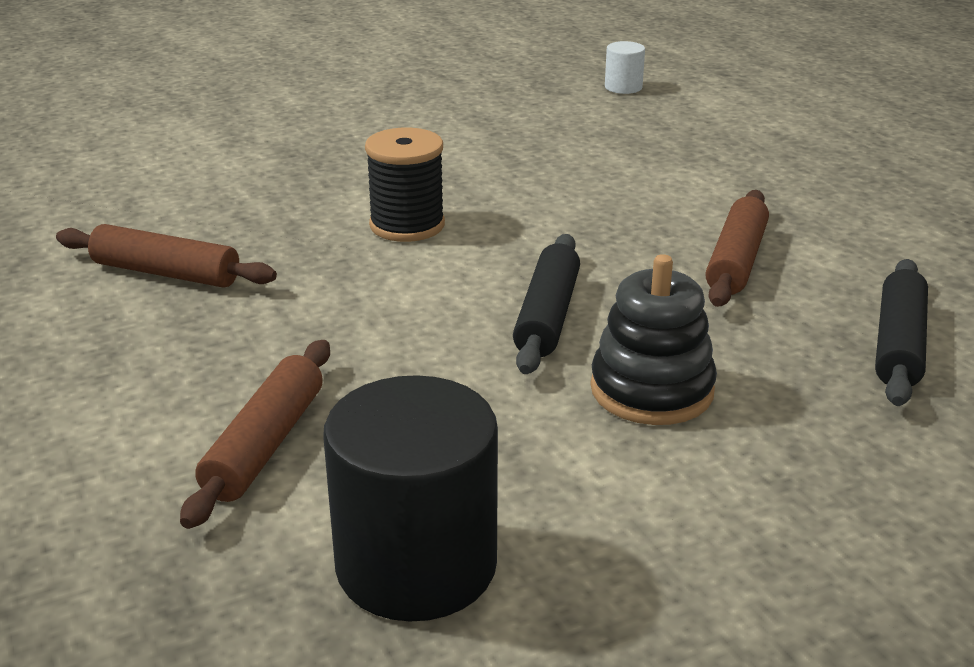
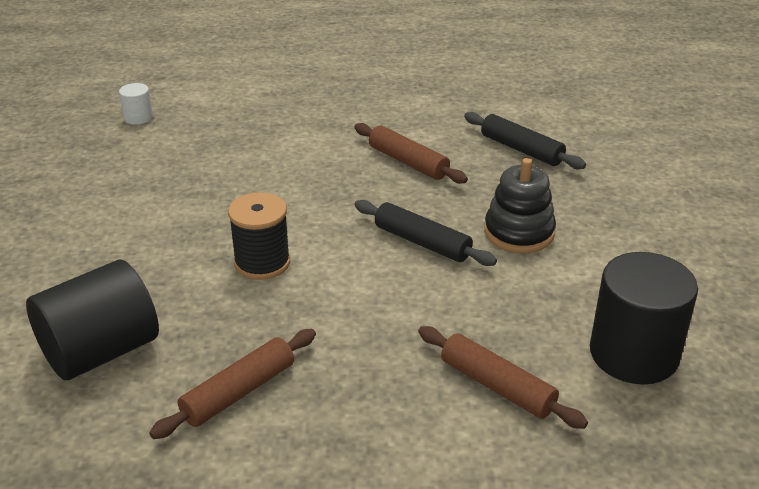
camera: 65 degrees left, 5 degrees up
none -> black cylinder [26,260,159,380]

